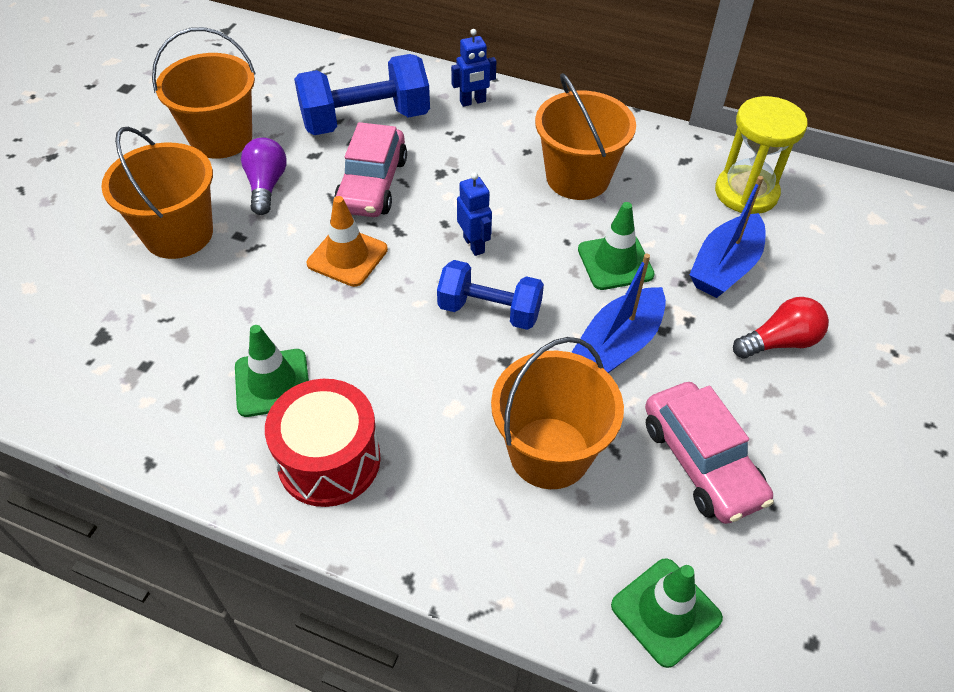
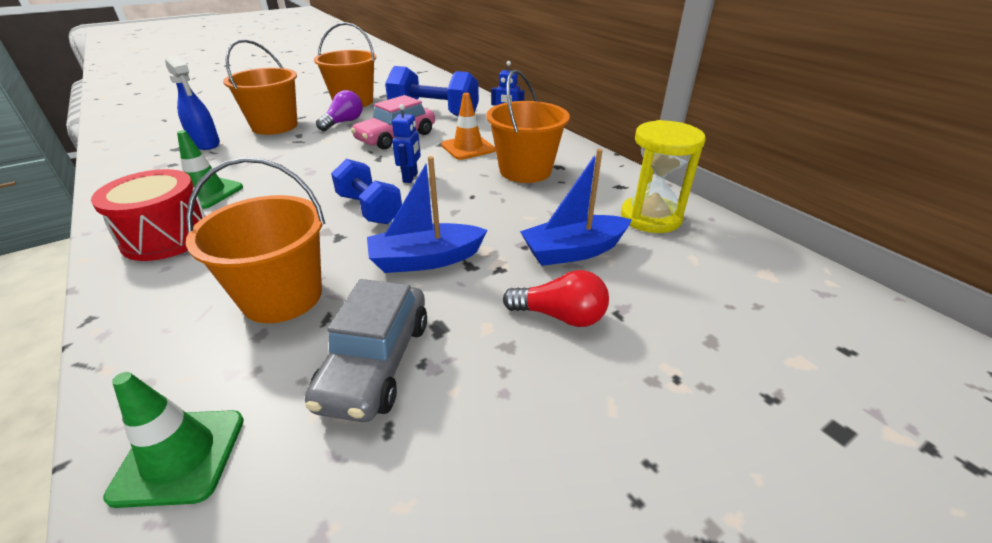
camera: 35 degrees right, 15 degrees down
orange traffic cone [307,196,388,287] -> orange traffic cone moved to [441,93,496,160]
green traffic cone [578,202,655,290] -> none
pink car [645,382,774,524] -> grey car [305,279,427,422]
none -> blue spray bottle [165,56,220,150]

